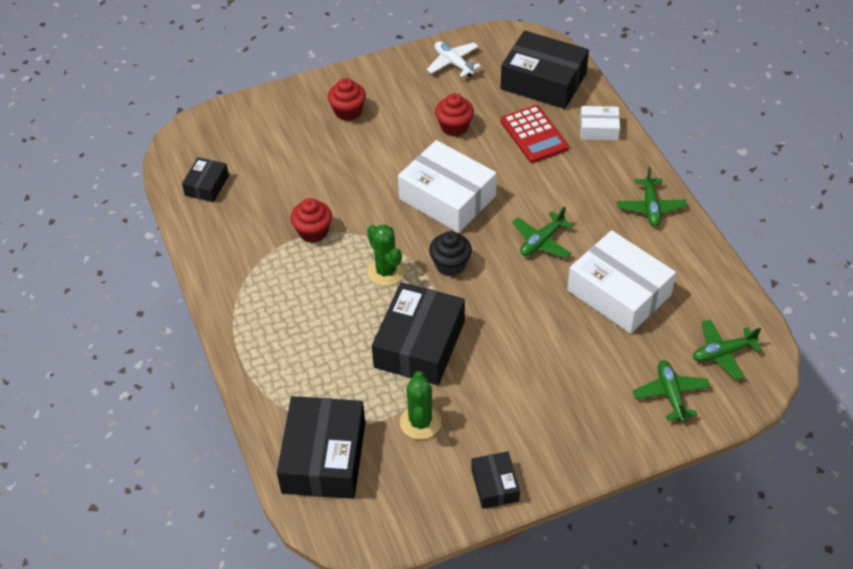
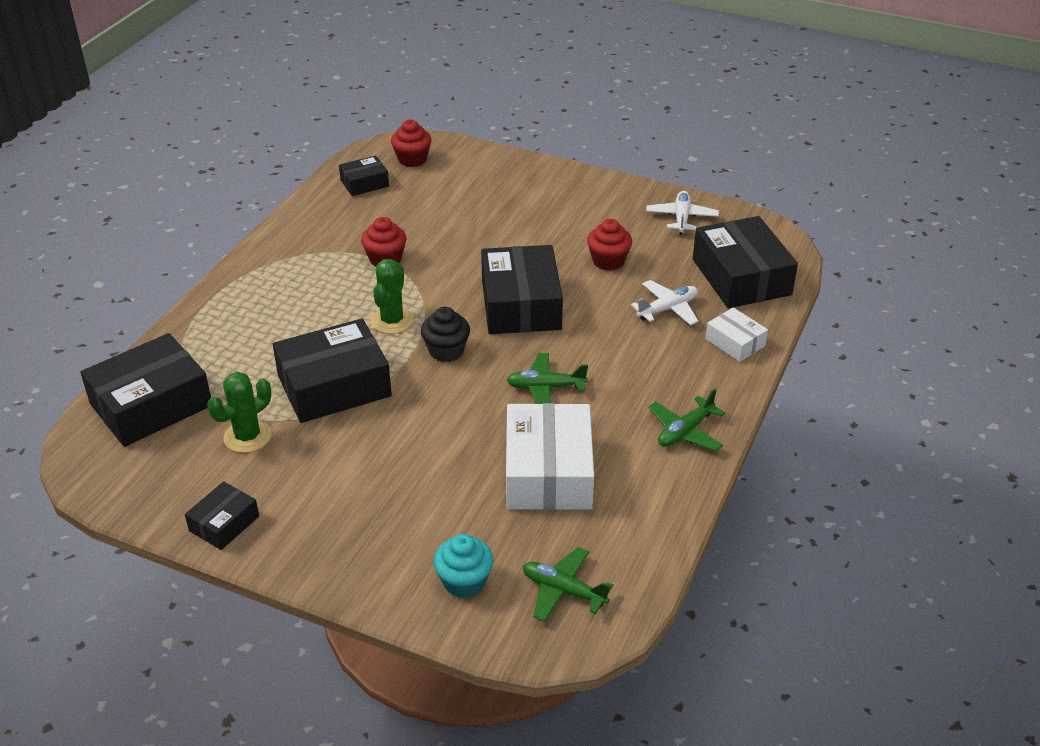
camera: 45 degrees right, 10 degrees down
red cupcake [328,78,366,121] -> red cupcake moved to [391,120,432,167]
white box [398,140,497,233] -> black box [481,245,563,334]
red calculator [501,105,569,163] -> white plane [631,280,698,325]
green plane [633,360,710,422] -> turquoise cupcake [433,534,493,598]

